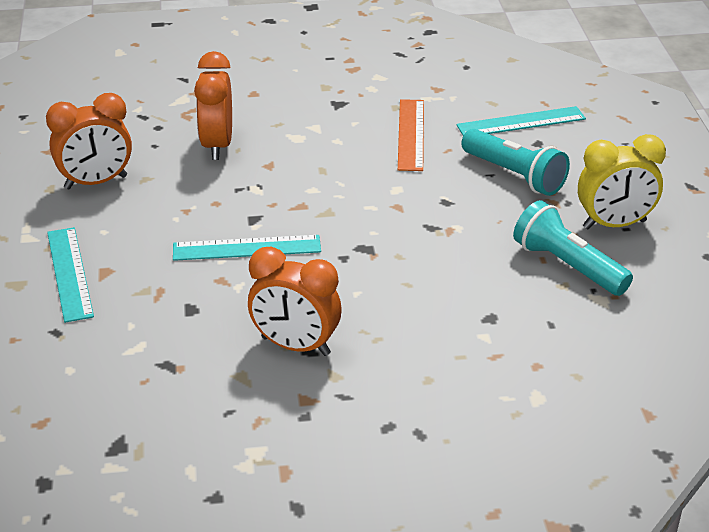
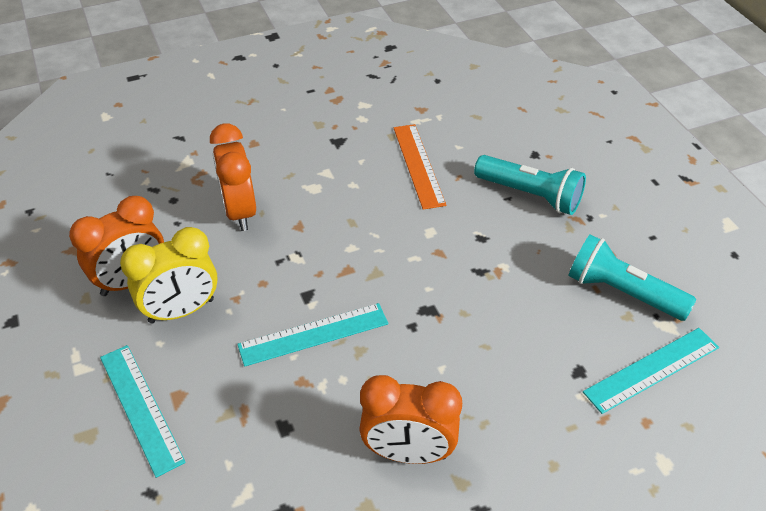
camera: 15 degrees left, 10 degrees up
turquoise ruler [456,106,586,136] -> turquoise ruler moved to [583,328,719,414]
yellow clock [578,134,666,229] -> yellow clock moved to [120,227,218,324]

